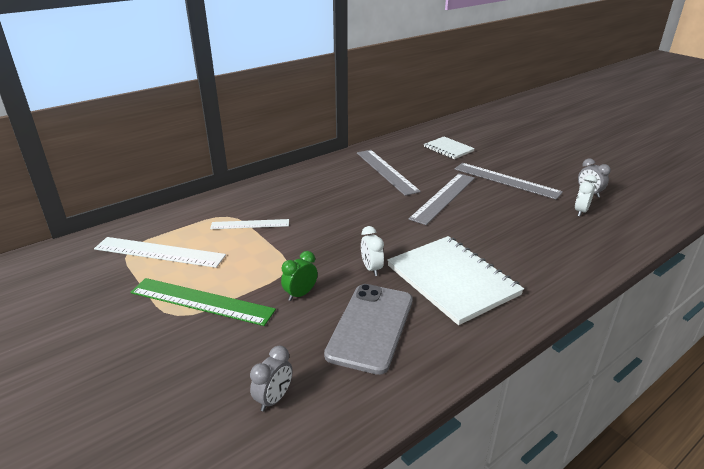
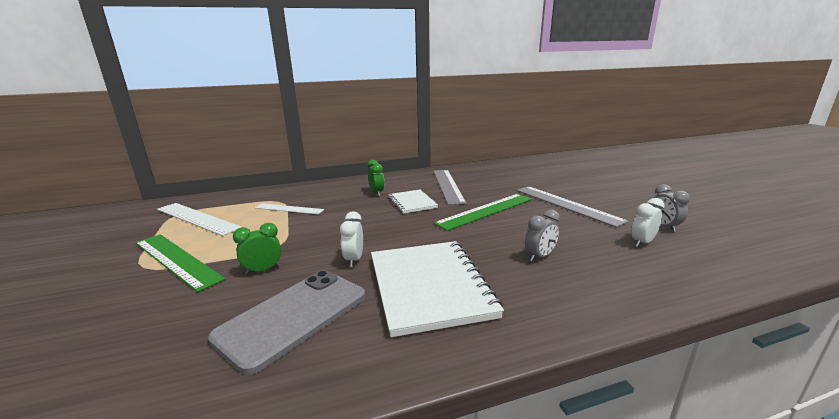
camera: 20 degrees right, 10 degrees down
grey clock [250,346,293,412] -> grey clock moved to [525,209,560,262]
grey ruler [409,173,475,225] -> green ruler [433,194,532,231]
white notebook [424,137,475,159] -> white notebook moved to [388,190,438,214]
none -> green clock [367,160,384,196]

